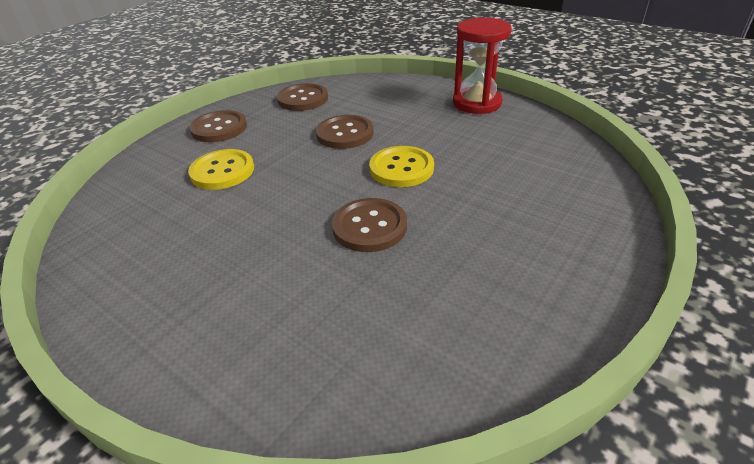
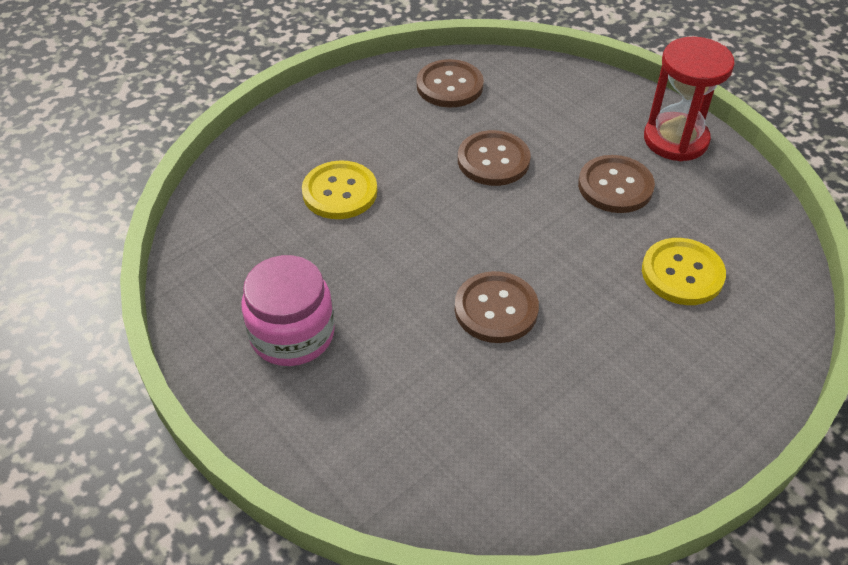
camera: 10 degrees right, 10 degrees up
brown button [189,110,247,142] -> brown button moved to [578,155,655,213]
yellow button [369,146,434,187] -> yellow button moved to [642,238,726,305]
none -> pink jar [241,255,335,366]

